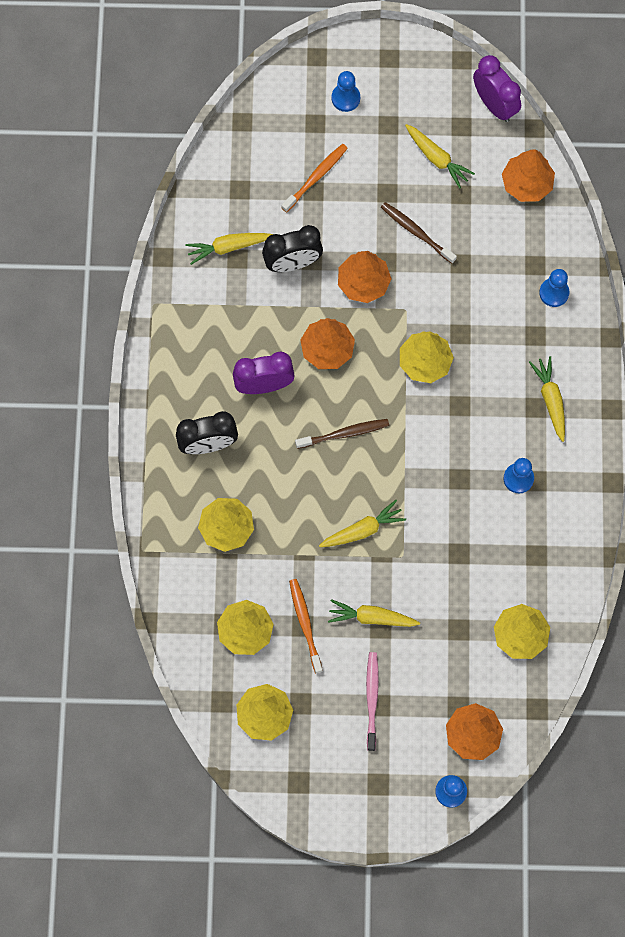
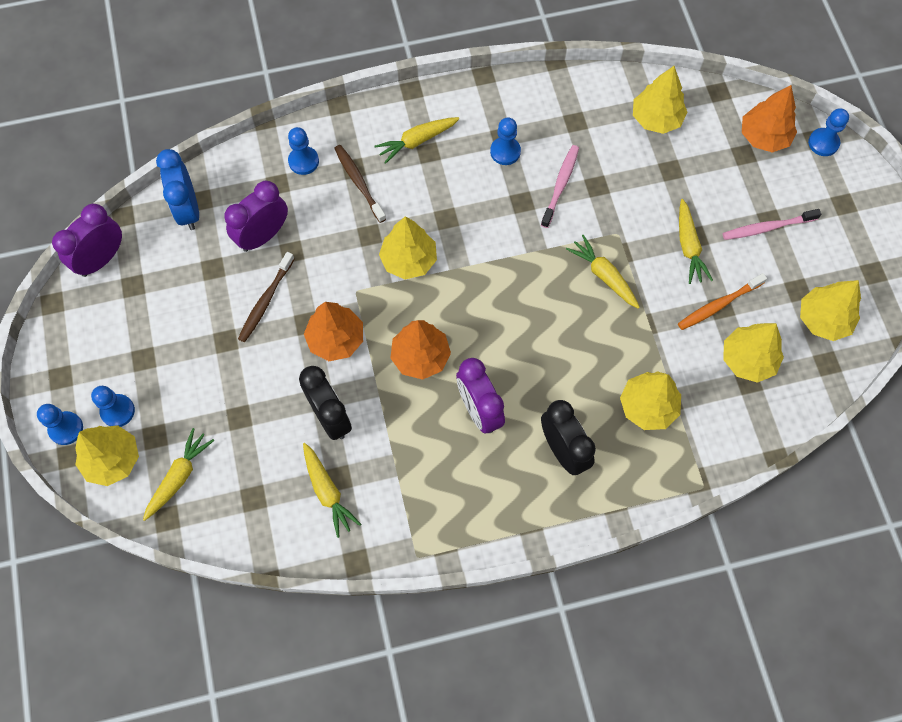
camera: 105 degrees left, 5 degrees down
orange toothbrush [282,144,348,212] -> none
brown toothbrush [295,419,389,449] -> brown toothbrush moved to [334,145,386,223]
yellow carrot [405,124,475,189] -> yellow carrot moved to [143,428,214,521]
orange tree [502,150,555,202] -> blue clock [156,149,199,230]
none -> blue pawn [37,404,83,445]
none -> yellow tree [75,425,139,486]
none -> purple clock [224,181,288,252]
none -> pink toothbrush [541,145,579,228]

